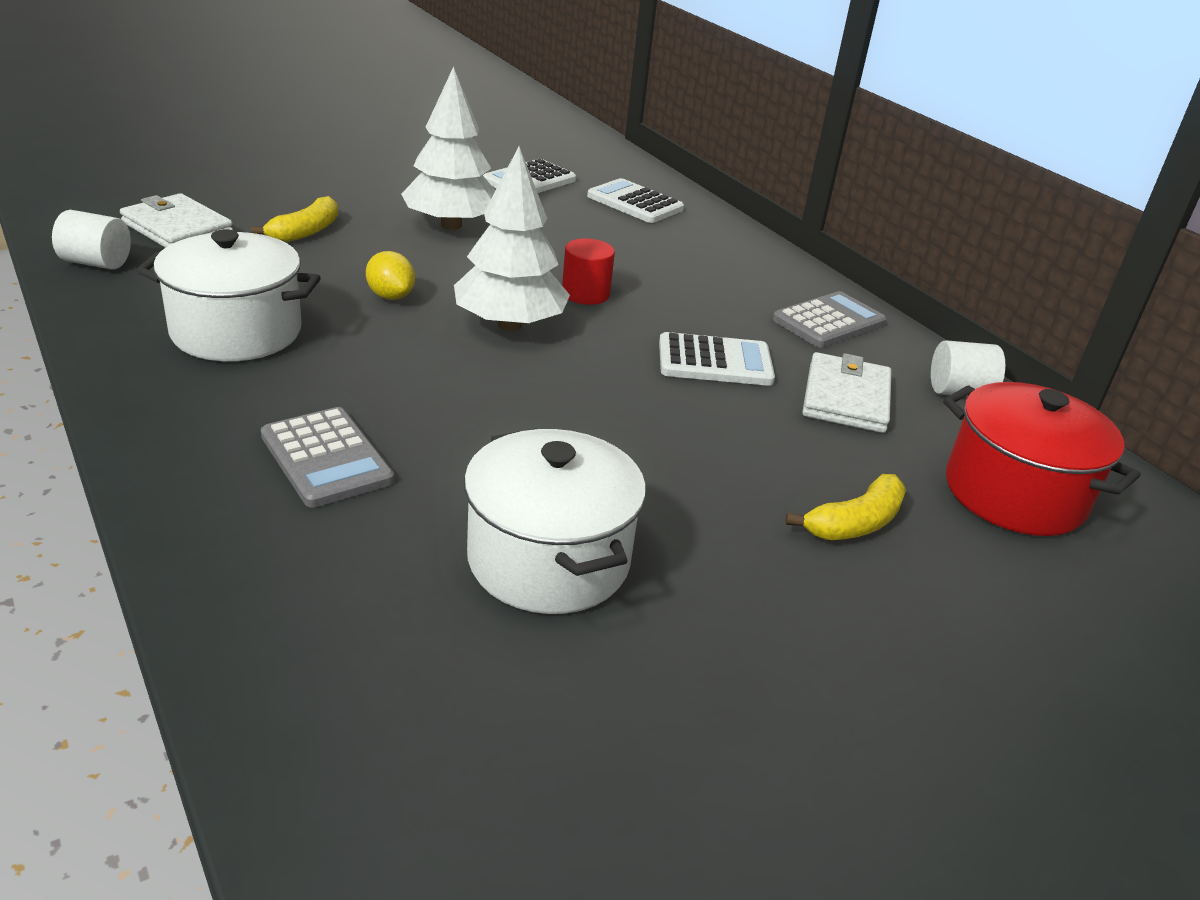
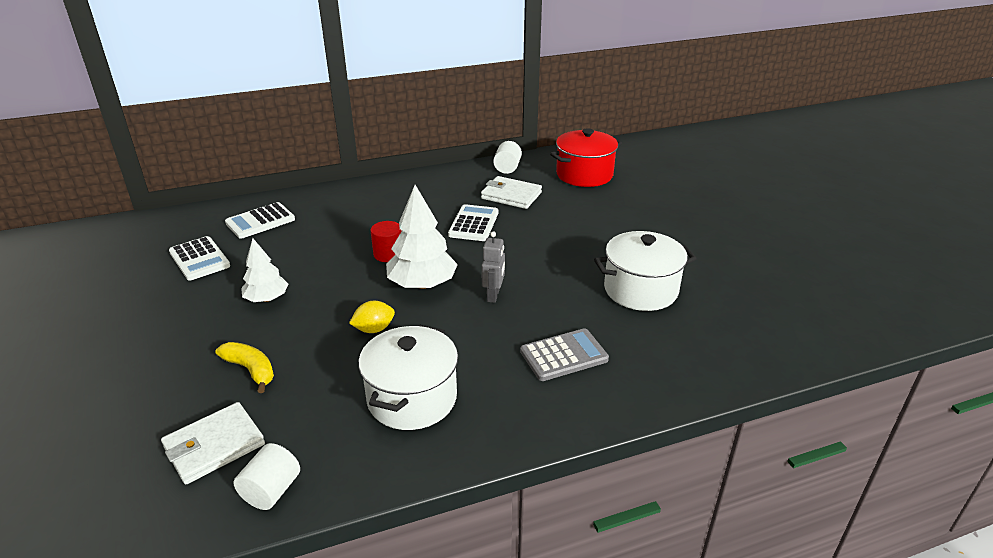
camera: 75 degrees left, 0 degrees up
white tree [401,66,496,230] -> white tree [241,238,288,302], size x0.62
grey calculator [772,291,887,348] -> none
yellow banana [785,474,906,540] -> none
none -> grey robot [481,231,505,303]

